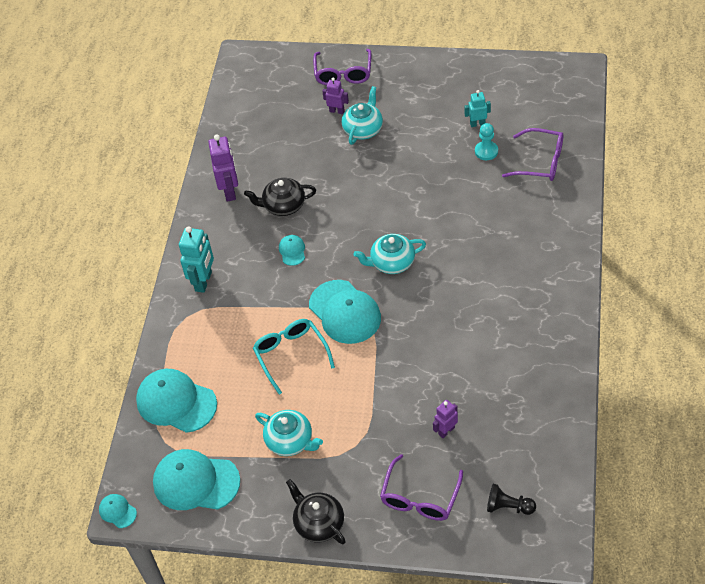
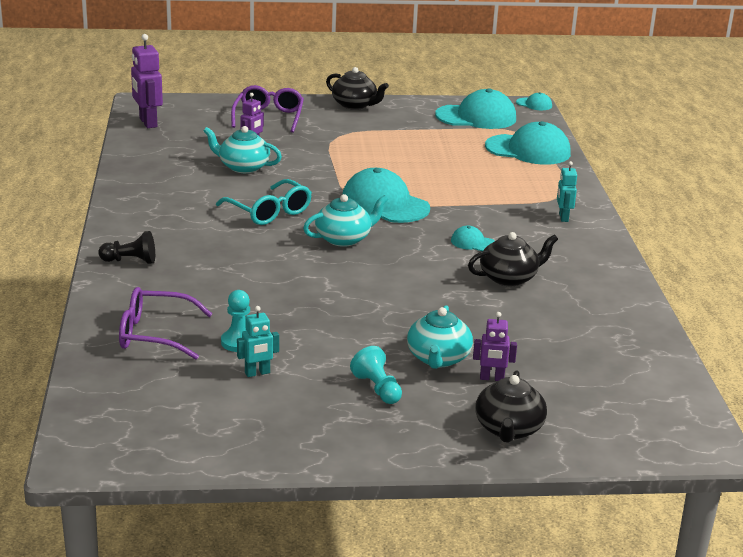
camera: 160 degrees right, 25 degrees down
turquoise robot [179,226,214,293] -> turquoise robot [557,161,577,222], size x0.59
purple robot [208,134,238,202] -> purple robot moved to [131,34,163,128]
turquoise glasses [253,319,335,395] -> turquoise glasses moved to [216,179,312,225]
turquoise teapot [255,410,323,456] -> turquoise teapot moved to [203,126,282,173]
turquoise cap [279,235,305,266] -> turquoise cap turned 135 degrees clockwise [451,226,495,251]
purple glasses [313,49,371,85] -> black teapot [475,370,547,443]
black pawn [487,484,536,515] -> black pawn moved to [98,231,155,264]
none -> turquoise pawn [350,346,402,404]

